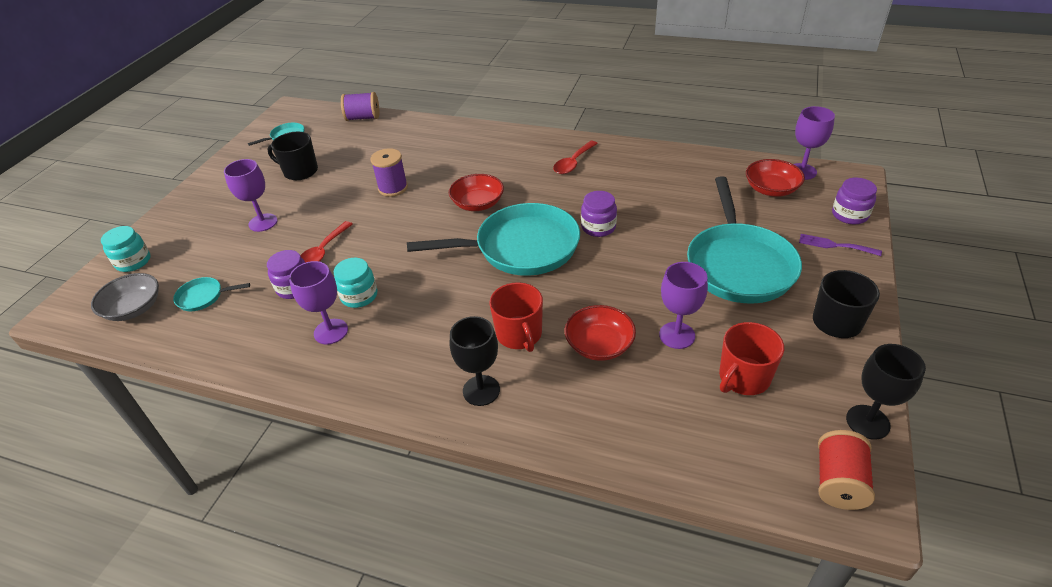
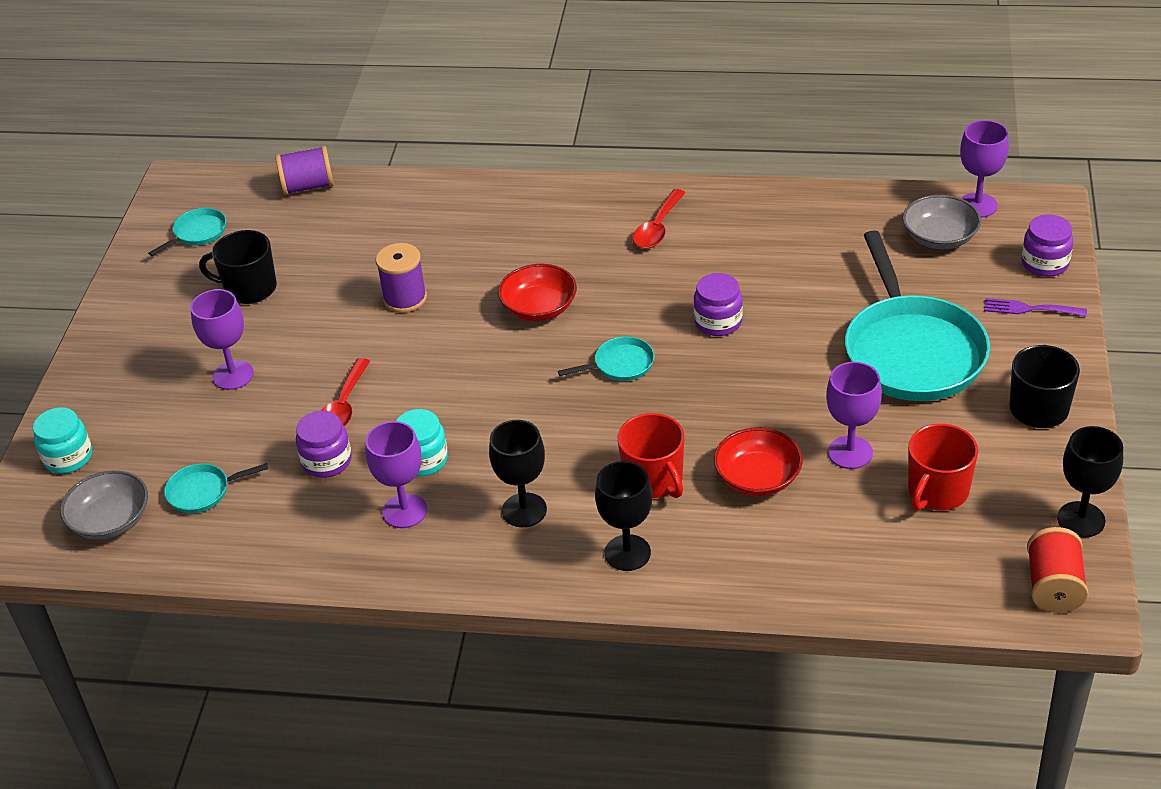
camera: 10 degrees left, 0 degrees up
turquoise pan [407,203,580,276] -> turquoise pan [558,337,655,381], size x0.43
red bowl [746,159,805,197] -> grey bowl [903,195,981,249]
none -> black goblet [489,420,547,527]

